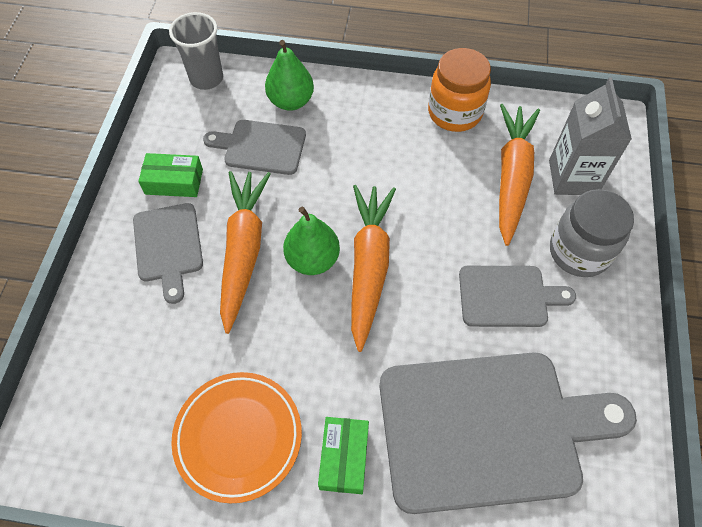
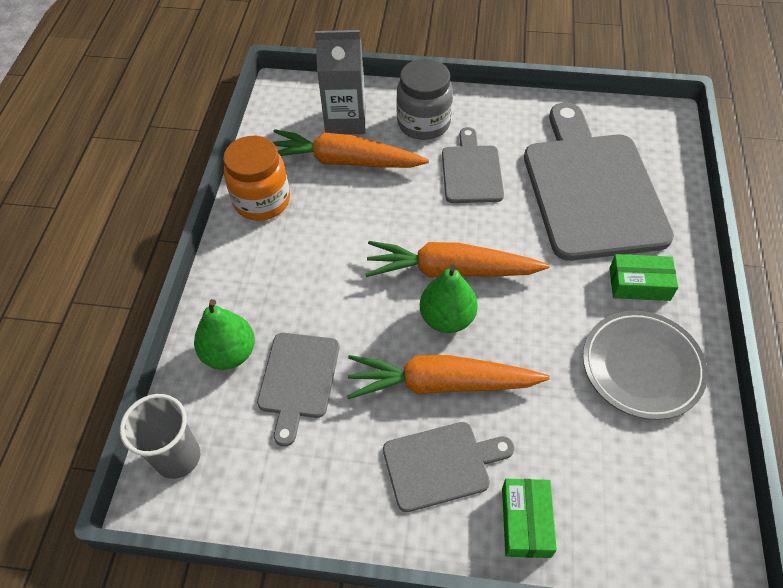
camera: 90 degrees left, 5 degrees down
green box [138,153,203,197] -> green box moved to [502,479,557,558]
orange plate [171,372,302,504] -> grey plate [583,311,708,420]

